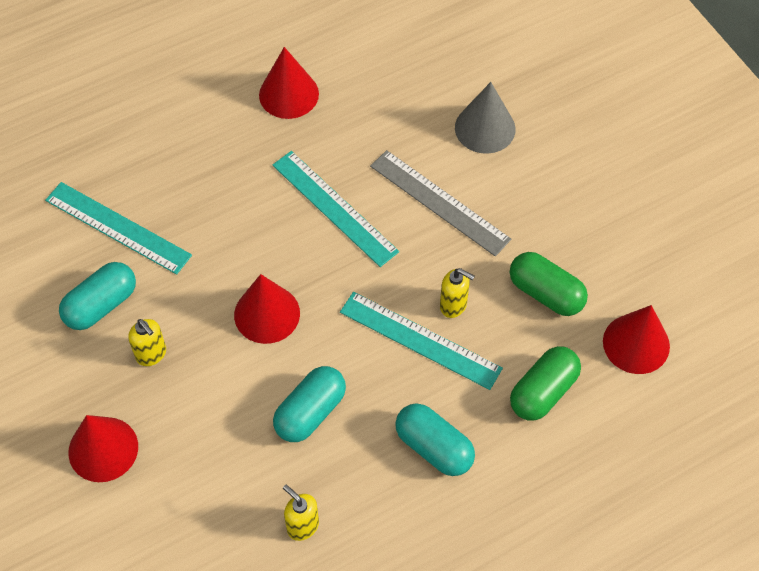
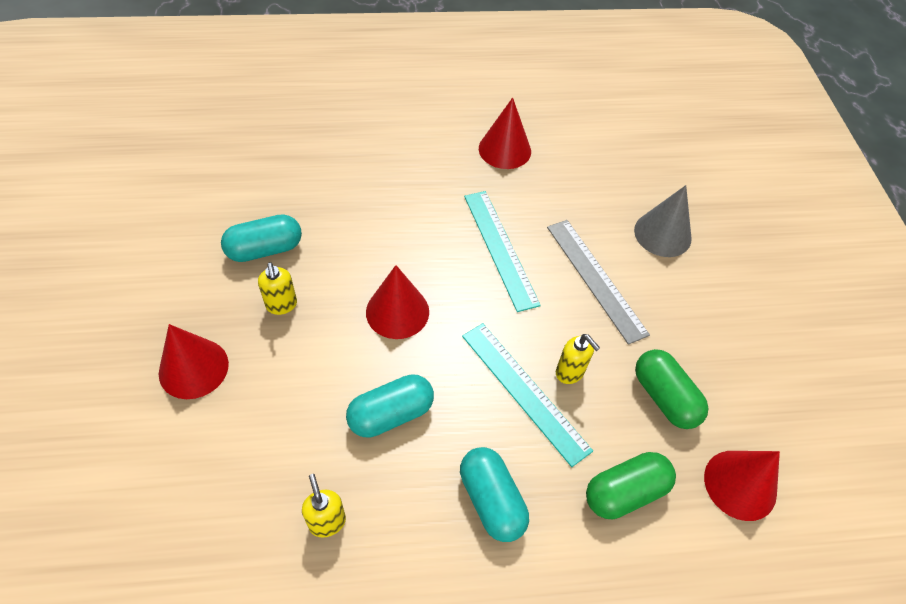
camera: 20 degrees right, 5 degrees down
turquoise ruler [45,182,192,275] -> none

